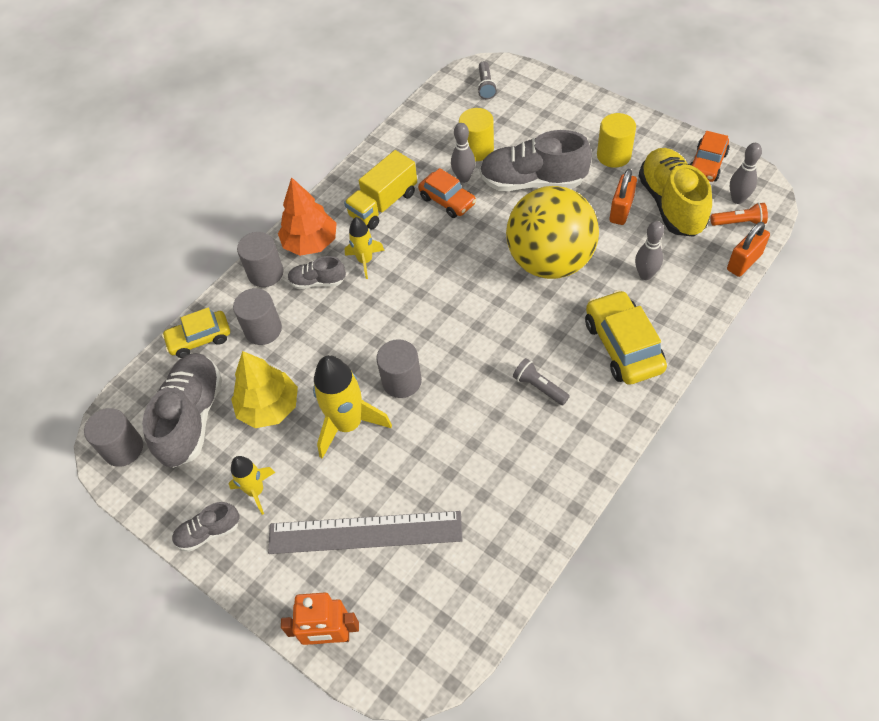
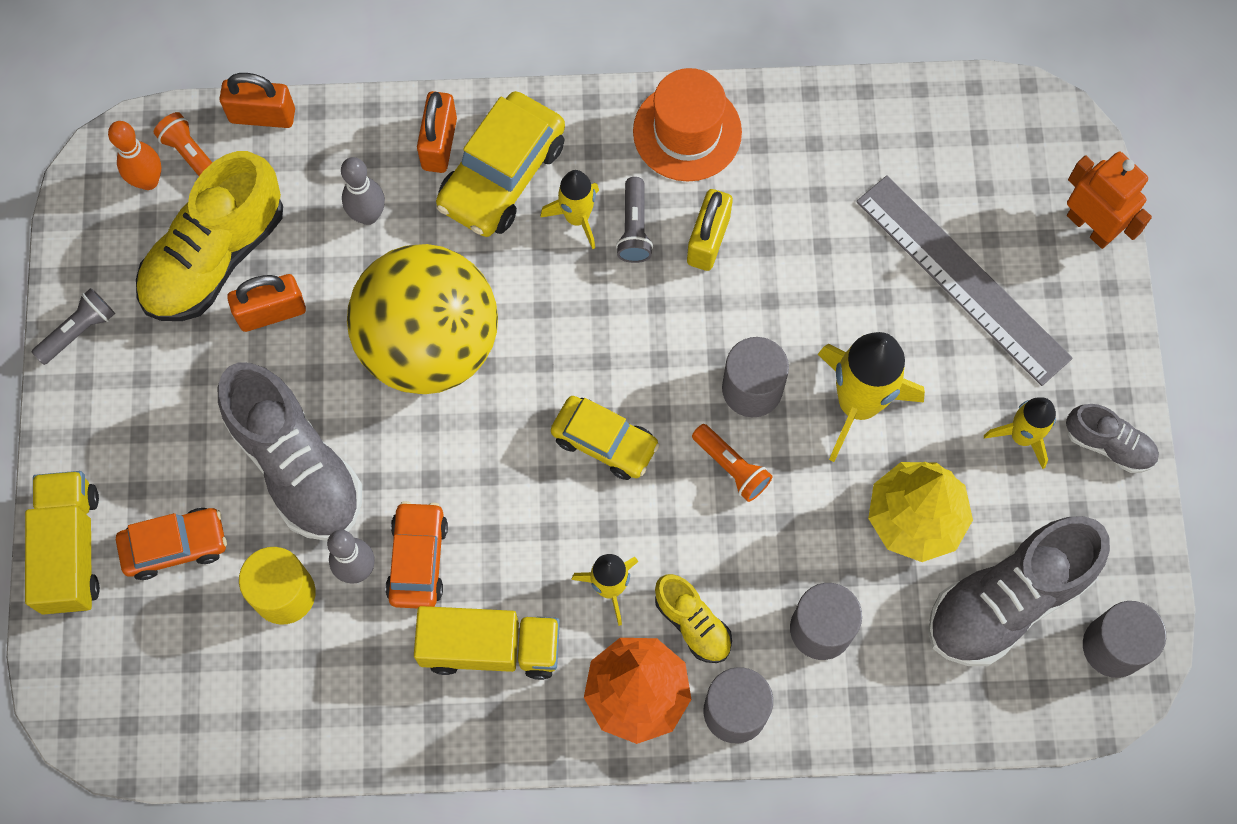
camera: 135 degrees left, 15 degrees up
yellow car [162,308,230,358] -> yellow car moved to [551,396,660,480]
grey shoe [288,256,346,289] -> yellow shoe [655,574,732,663]
grey flashlight [477,61,497,99] -> grey flashlight moved to [32,288,115,365]
yellow cylinder [597,113,636,168] -> none
orange car [690,131,729,182] -> orange car moved to [116,508,227,580]
grey bowling pin [730,143,762,204] -> orange bowling pin [108,121,161,190]
none -> yellow truck [25,471,100,614]
none -> orange padlock [417,91,457,173]
none -> yellow rocket [540,170,599,249]
none -> orange hat [633,68,742,182]
none -> yellow padlock [687,189,733,271]
none -> orange flashlight [692,424,773,502]

